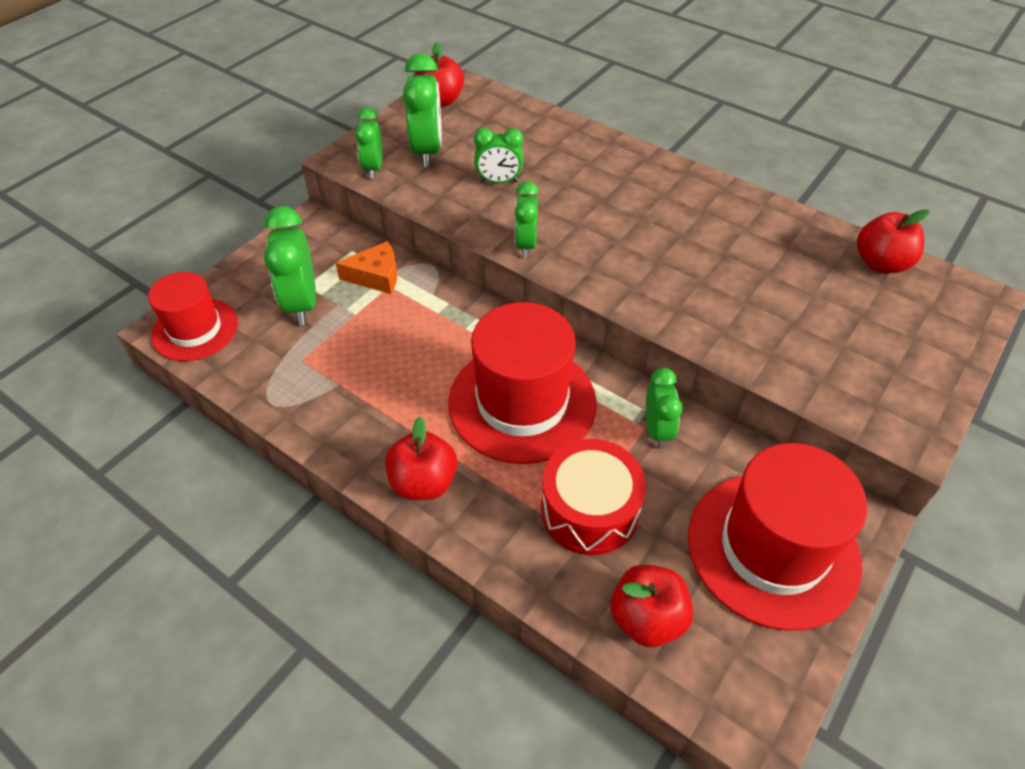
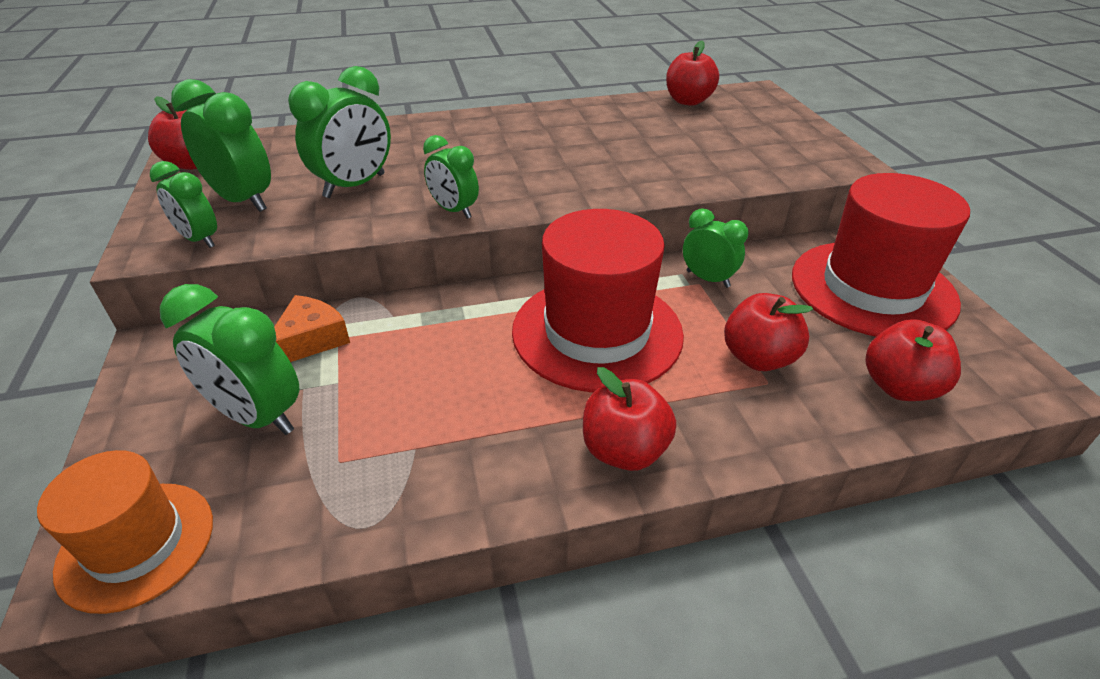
camera: 50 degrees left, 10 degrees down
red hat [148,272,238,361] -> orange hat [37,450,213,614]
green clock [474,128,524,183] -> green clock [288,66,391,198], size x1.59
red drum [541,439,646,555] -> red apple [724,293,813,371]

